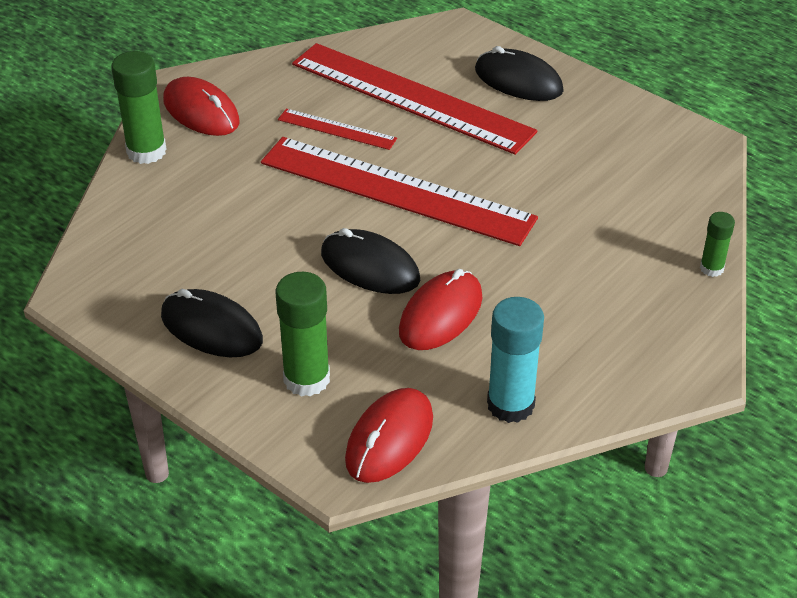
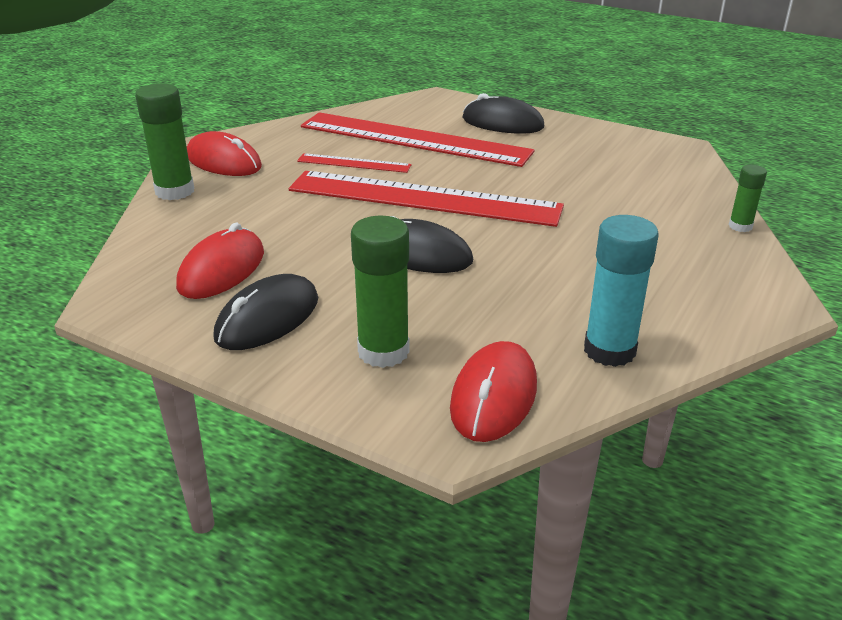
camera: 10 degrees left, 10 degrees down
black mouse [161,289,263,357] -> black mouse turned 75 degrees counterclockwise [213,274,318,350]
red mouse [399,269,482,350] -> red mouse moved to [176,223,264,299]

